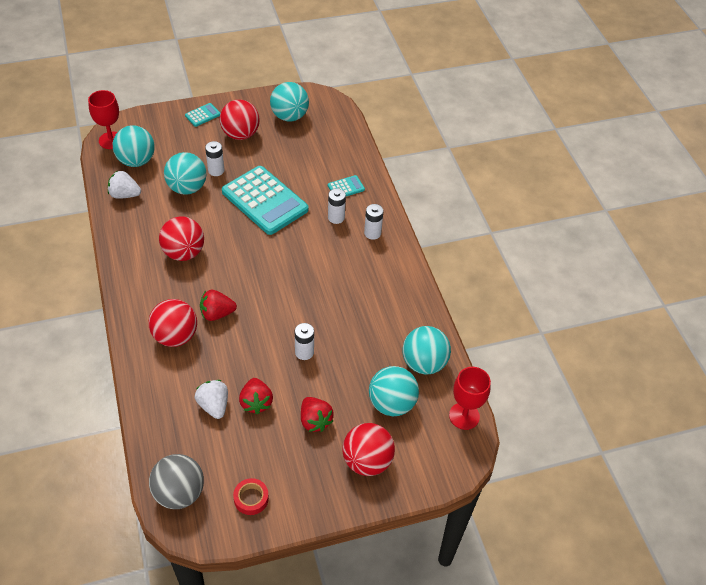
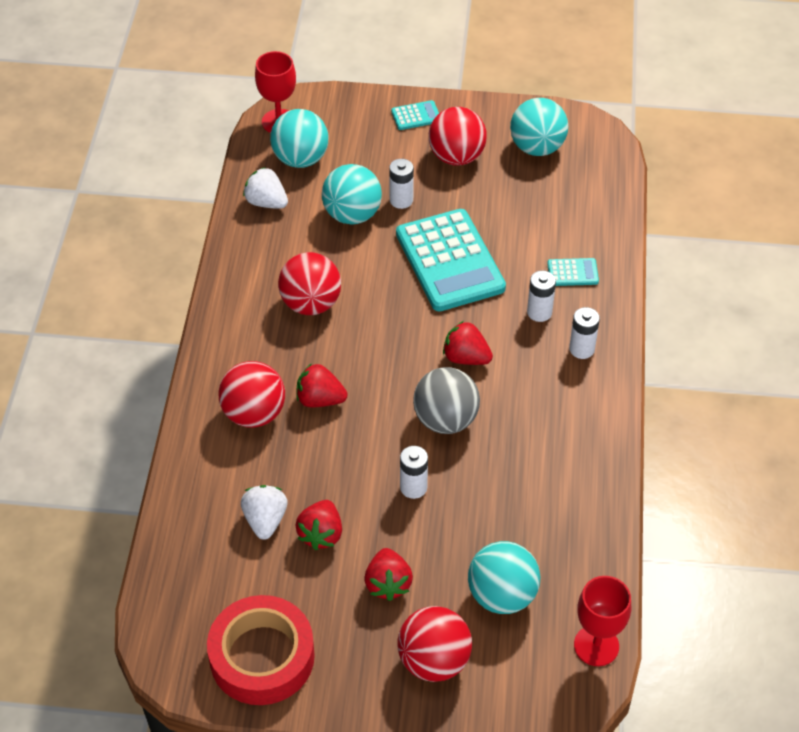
camera: 25 degrees right, 0 degrees up
grey ball [149,454,204,509] -> grey ball moved to [413,367,480,434]
red tape [233,478,269,515] -> red tape [207,595,315,705], size x2.20
turquoise ball [403,326,451,375] -> none
none -> red strawberry [443,321,493,365]

